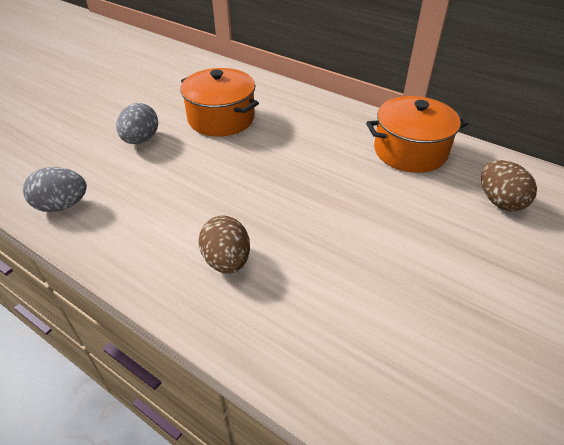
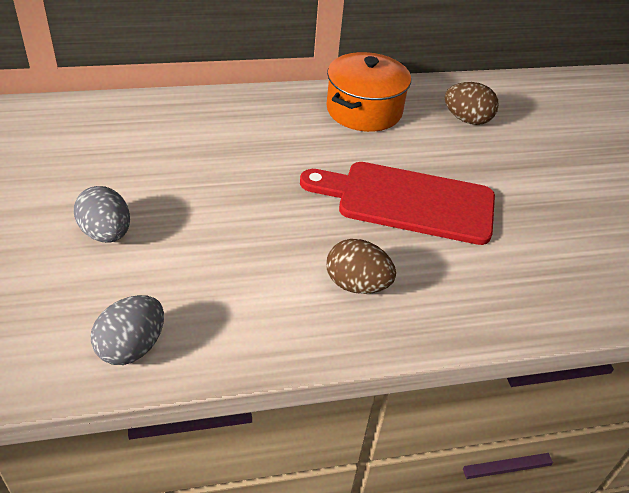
camera: 50 degrees left, 0 degrees up
orange pot [180,68,259,136] -> none
none -> red cutting board [300,162,495,245]

